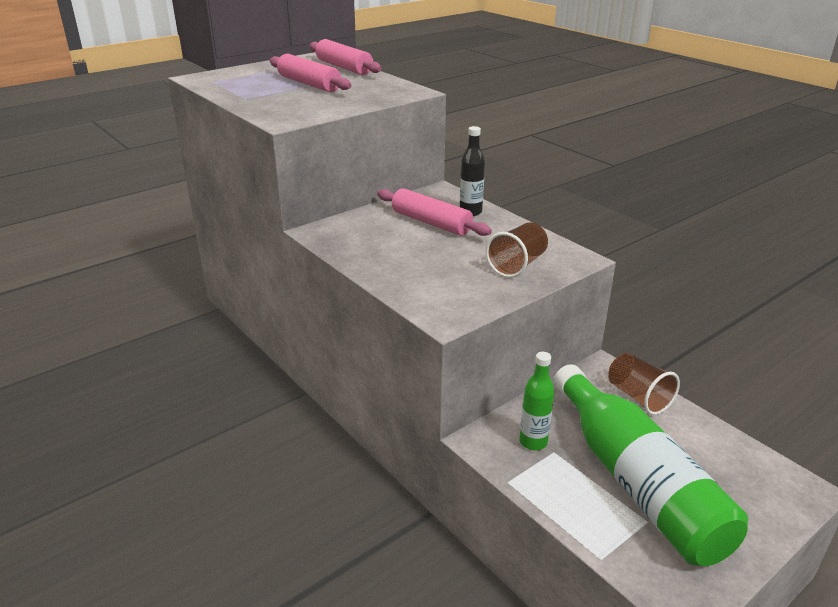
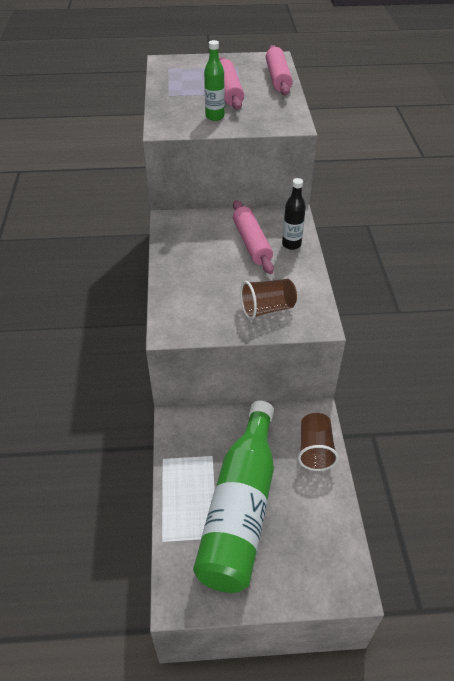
camera: 35 degrees right, 15 degrees up
green bottle [519,352,555,450] -> green bottle moved to [204,40,225,121]

